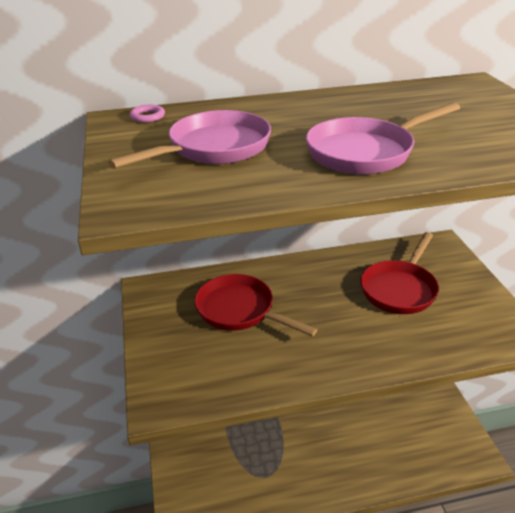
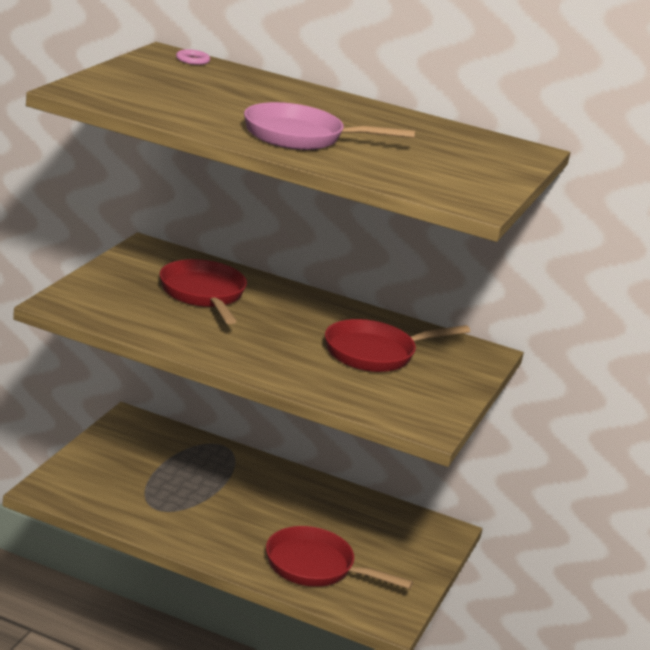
camera: 30 degrees right, 10 degrees down
pink pan [108,110,271,169] -> none
none -> red pan [266,526,413,589]

